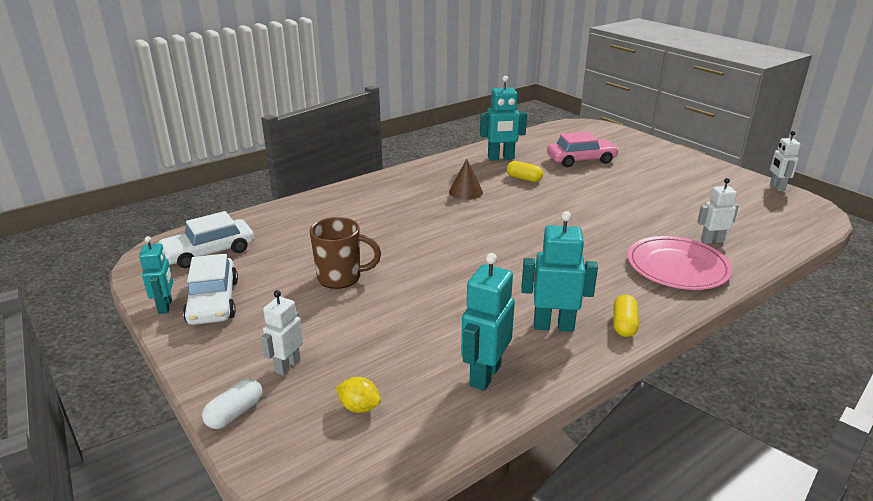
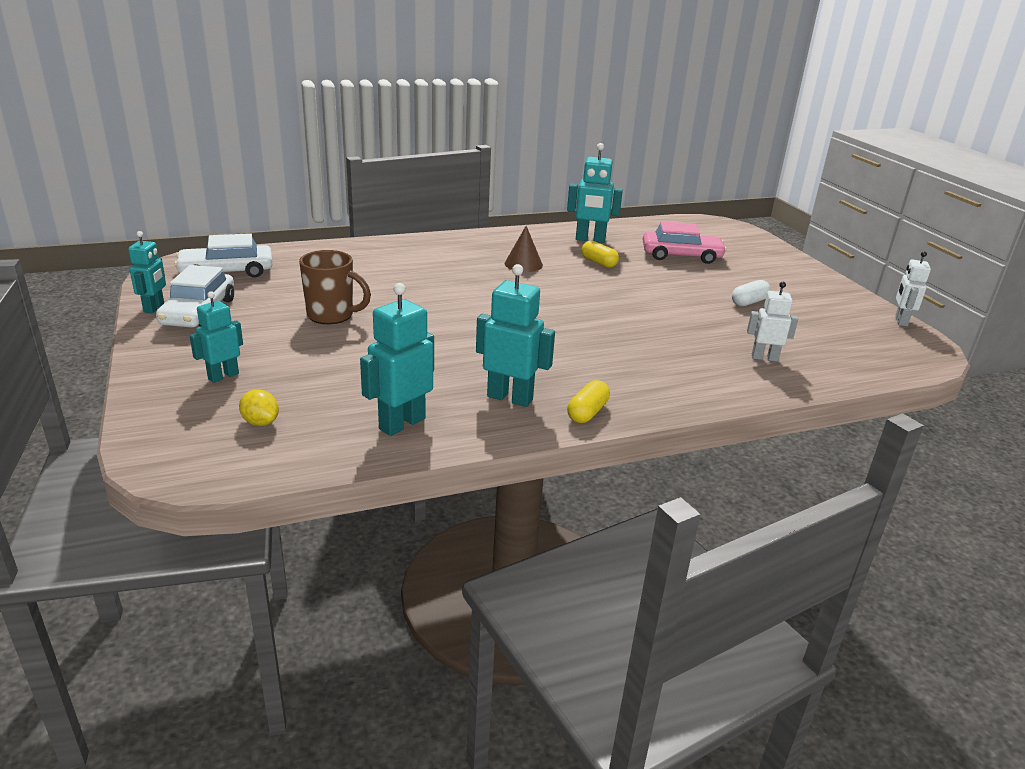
camera: 15 degrees right, 0 degrees up
white capsule [202,378,263,429] -> white capsule moved to [732,280,771,306]
white robot [261,290,303,376] -> turquoise robot [190,291,243,383]
pink plate [628,236,732,290] -> none

